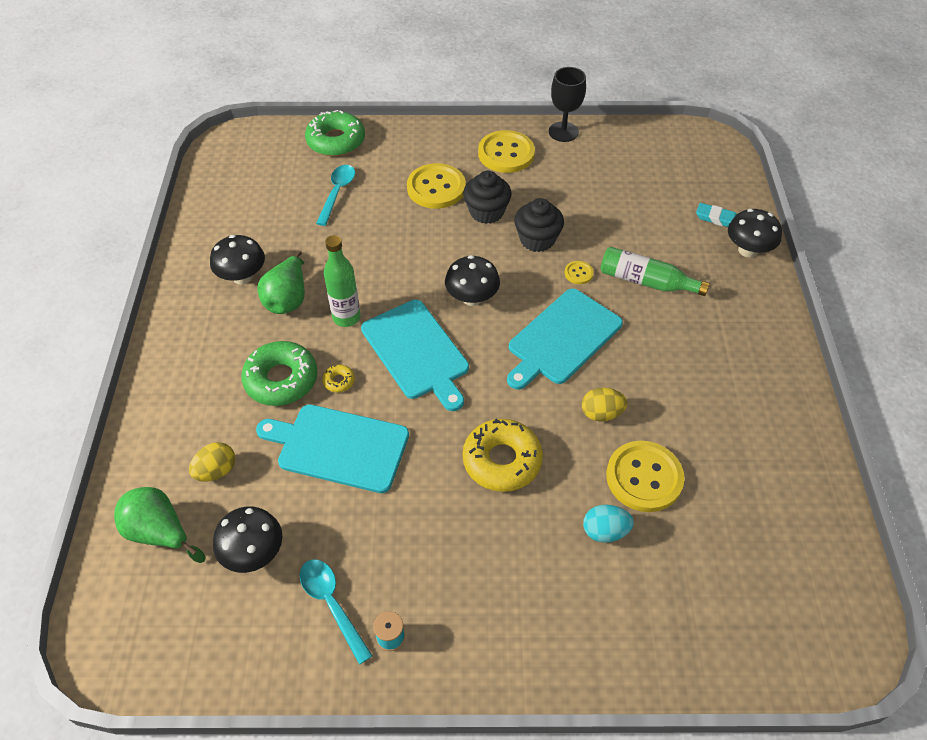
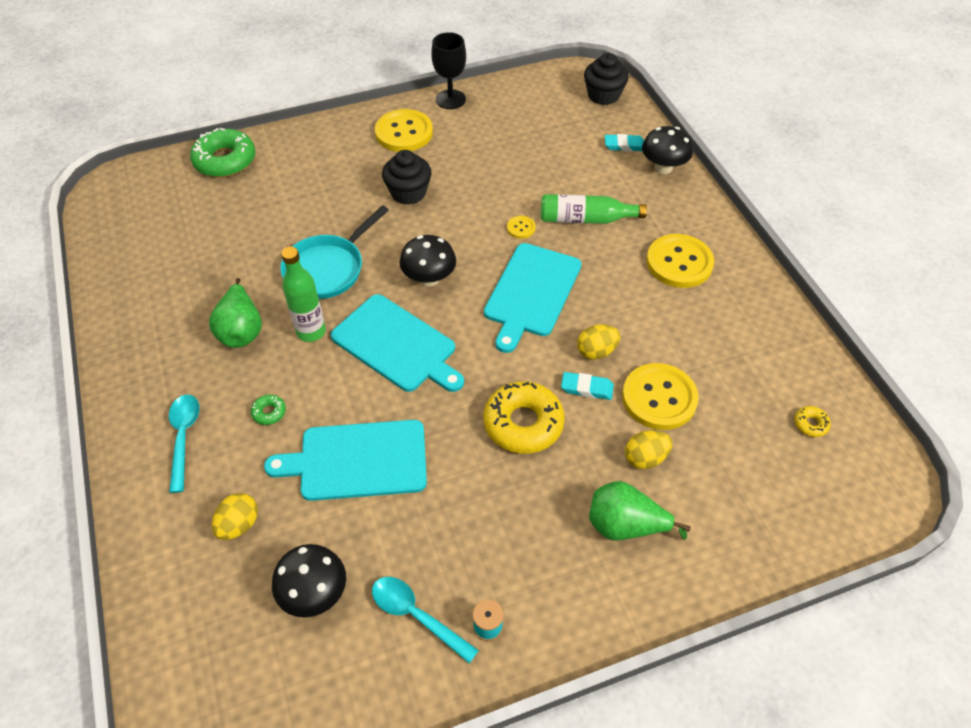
camera: 20 degrees left, 0 degrees up
green pear [114,487,205,563] -> green pear moved to [589,481,691,541]
black mushroom [210,235,265,285] -> none
green donut [241,341,317,406] -> green donut [251,394,286,425], size x0.43
turquoise spoon [316,165,355,226] -> turquoise spoon moved to [169,394,200,493]
yellow donut [322,365,355,392] -> yellow donut moved to [794,406,831,437]
yellow button [407,163,466,209] -> yellow button moved to [646,234,714,288]
black cupcake [514,198,564,252] -> black cupcake moved to [584,53,629,105]
turquoise egg [583,504,634,543] -> yellow egg [625,430,672,469]
none -> turquoise pan [280,205,389,299]
none -> turquoise eraser [561,372,614,400]

